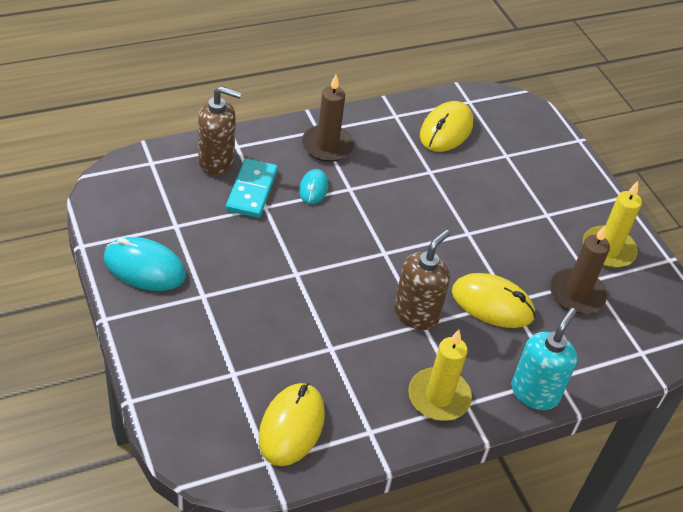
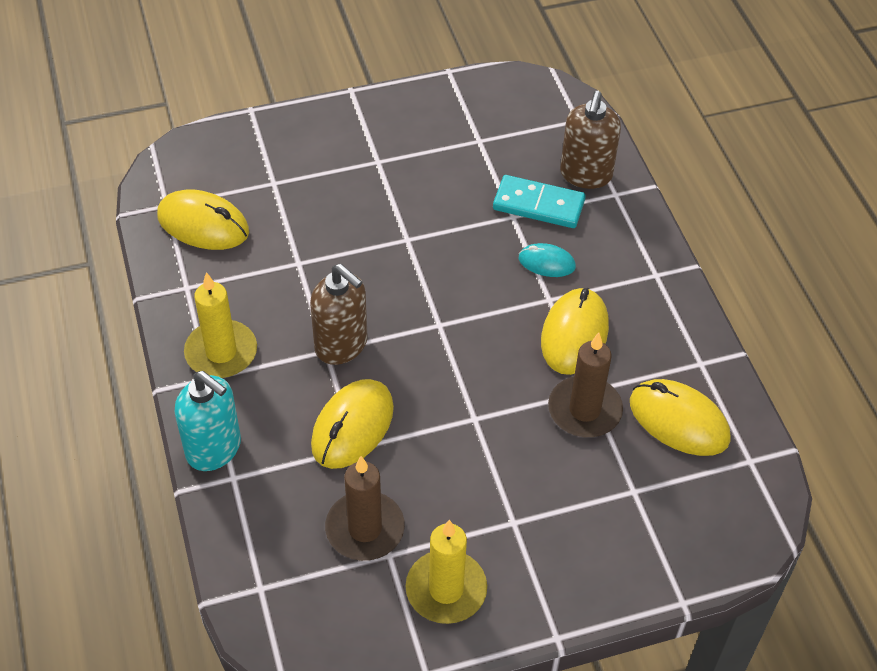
camera: 100 degrees right, 5 degrees up
turquoise mouse [104,237,186,291] -> none
brown candle [302,75,354,162] -> brown candle moved to [548,332,623,437]
none -> yellow mouse [541,288,609,375]

